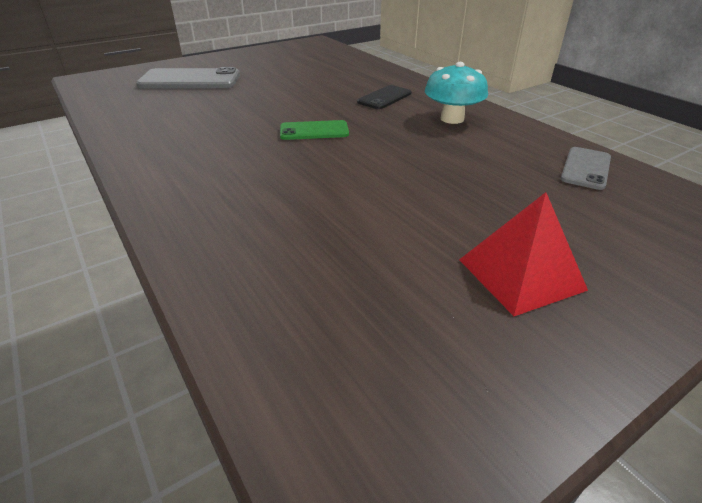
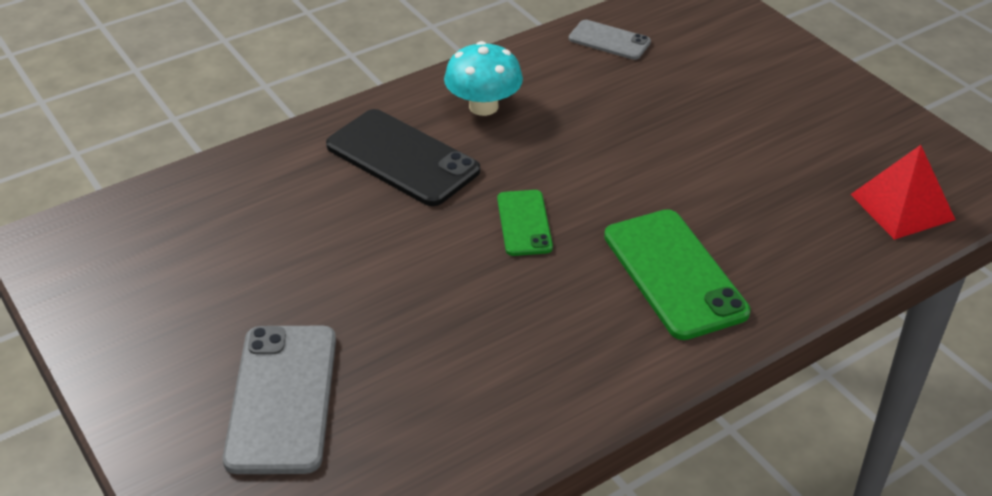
camera: 90 degrees left, 5 degrees up
black phone [357,85,412,109] -> black phone [326,109,480,206], size x1.75
red pyramid [459,192,588,316] -> red pyramid moved to [850,145,955,240]
none -> green phone [604,209,751,340]

